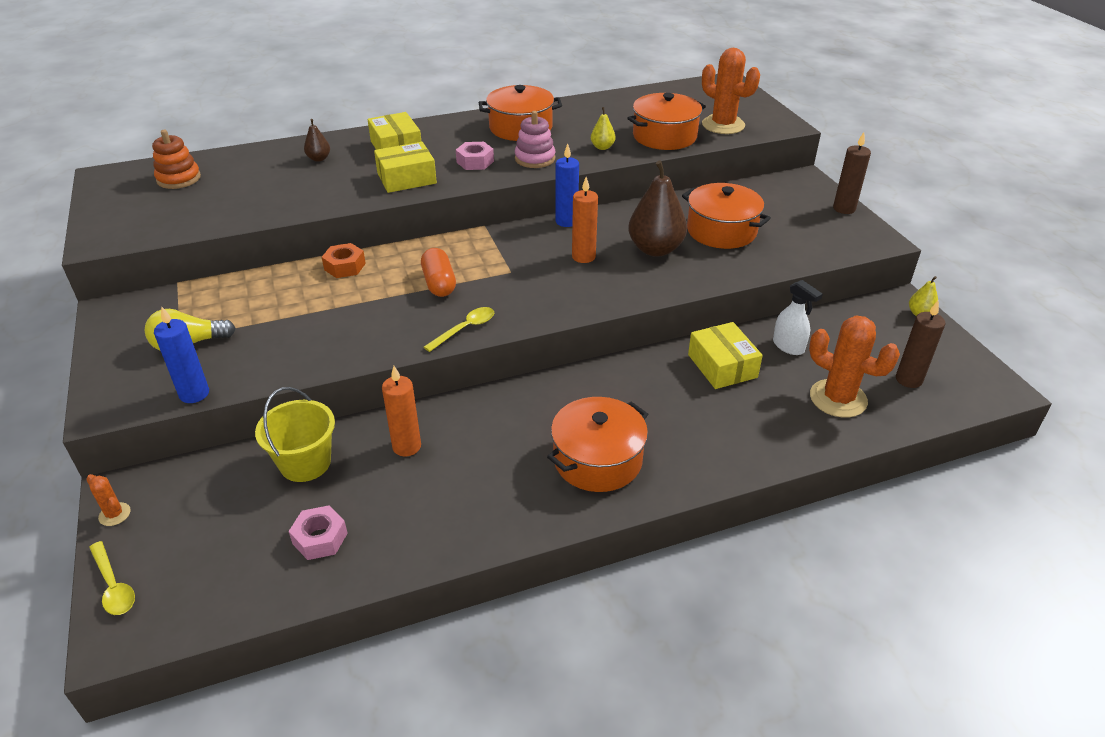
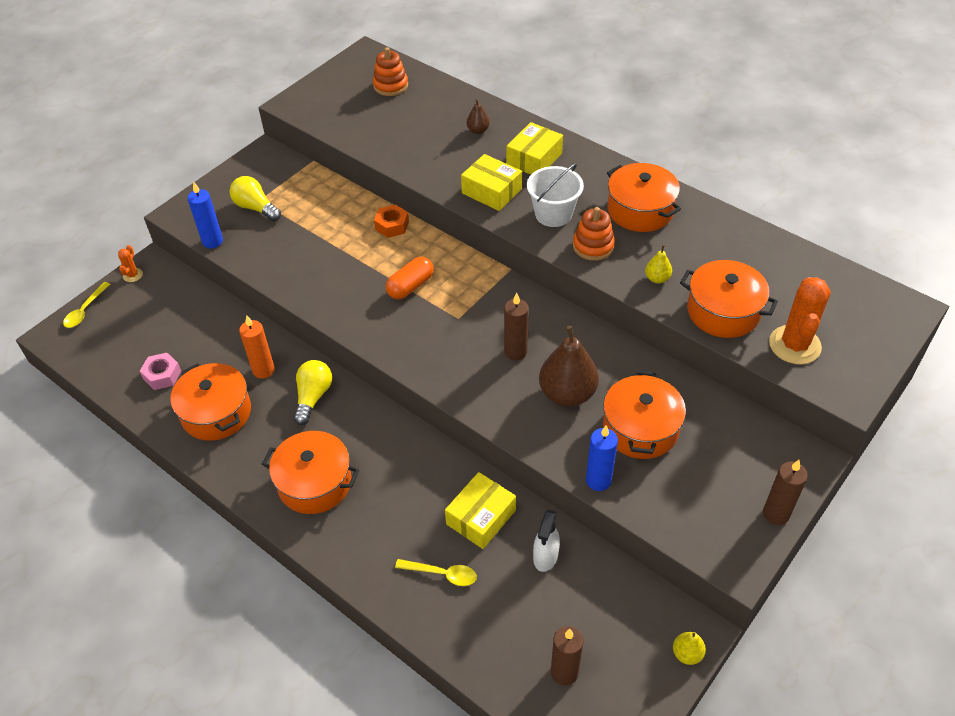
camera: 60 degrees right, 10 degrees up
yellow bucket [255,387,335,482] -> none
yellow spoon [424,307,494,352] -> yellow spoon moved to [395,559,477,586]
pink nut [456,142,494,170] -> white bucket [527,163,584,227]
pink stacking toy [515,111,555,168] -> orange stacking toy [573,207,615,261]
blue candle [555,144,579,227] -> blue candle moved to [586,425,618,491]
orange candle [572,177,598,263] -> brown candle [504,293,529,360]
orange cactus [809,315,900,418] -> none
none -> orange pot [170,363,251,441]
none -> yellow light bulb [294,360,332,425]

